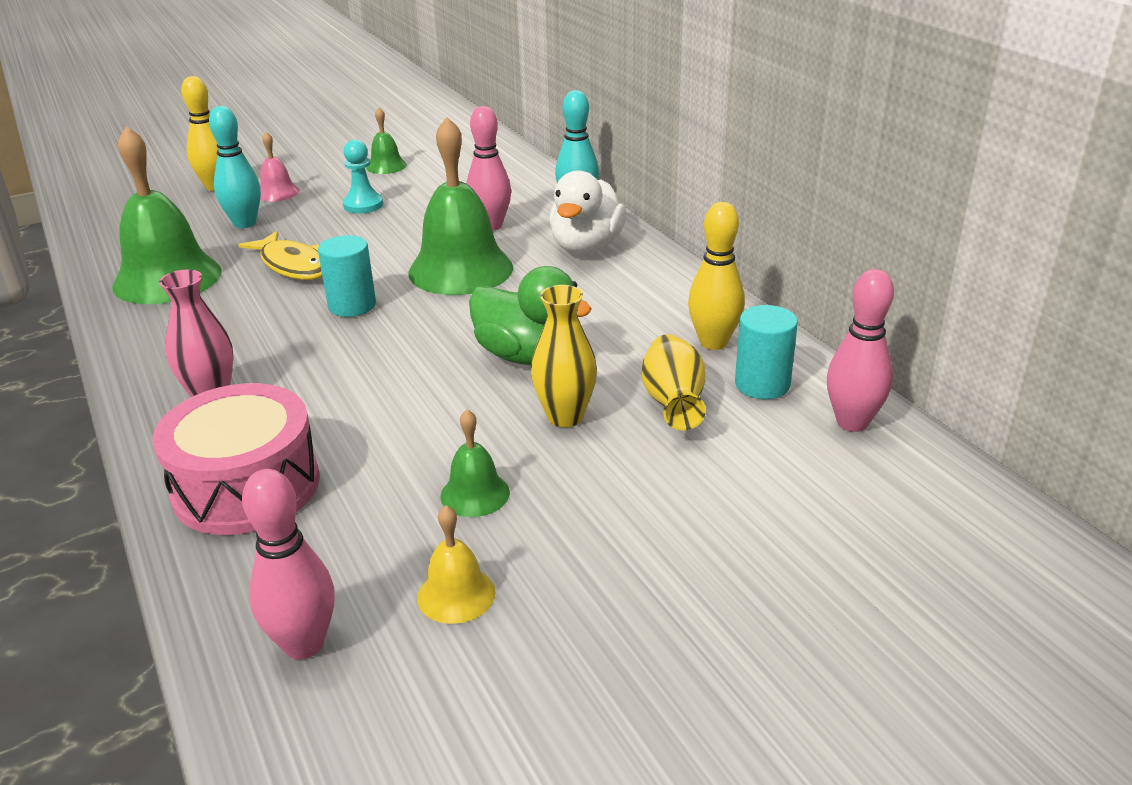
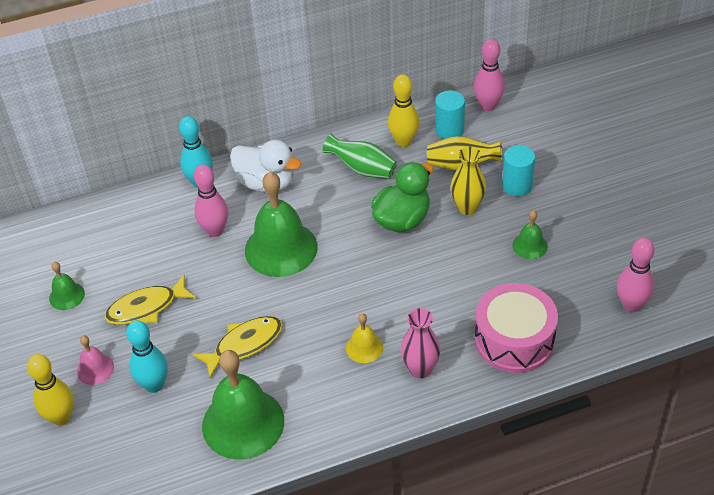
camera: 80 degrees left, 15 degrees up
turquoise cylinder [318,235,376,317] -> turquoise cylinder moved to [502,145,535,196]
turquoise pawn [343,139,383,214] -> yellow fish [105,275,196,325]
yellow bell [417,505,496,624] -> yellow bell moved to [346,313,383,363]
none -> green vase [323,133,397,179]

